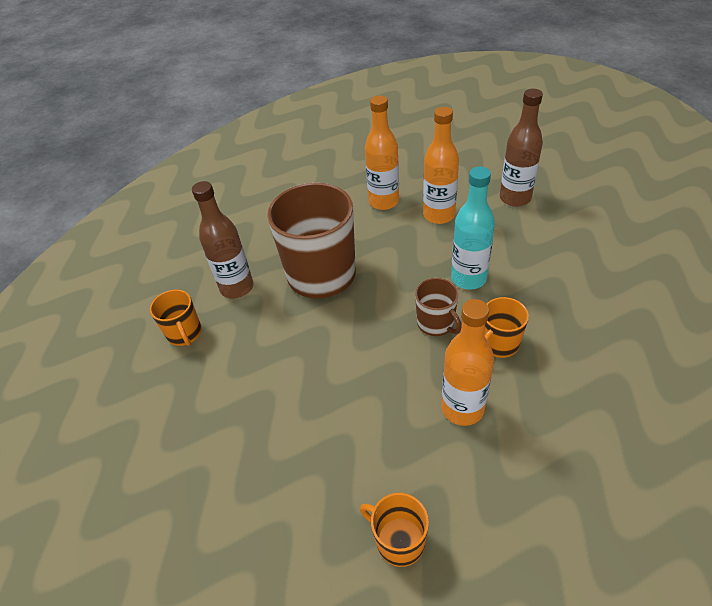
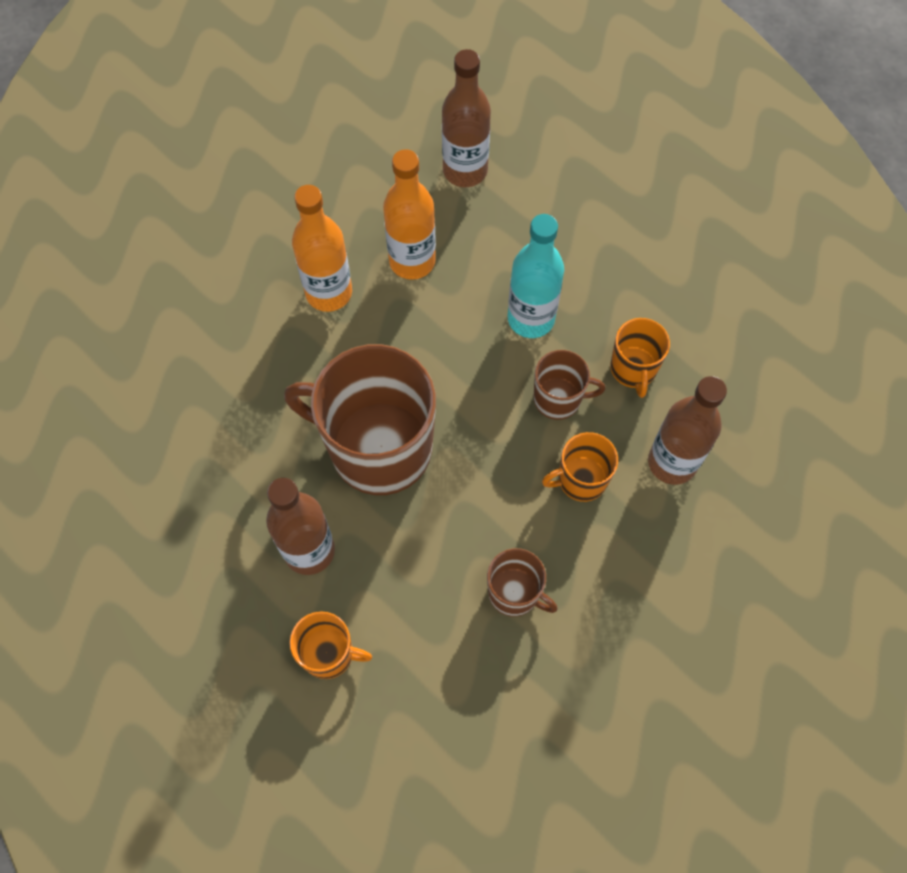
camera: 55 degrees left, 20 degrees up
orange mug [360,493,429,567] -> orange mug moved to [542,432,618,502]
orange bottle [441,299,494,426] -> brown bottle [648,376,727,485]
none -> brown mug [487,548,558,617]

